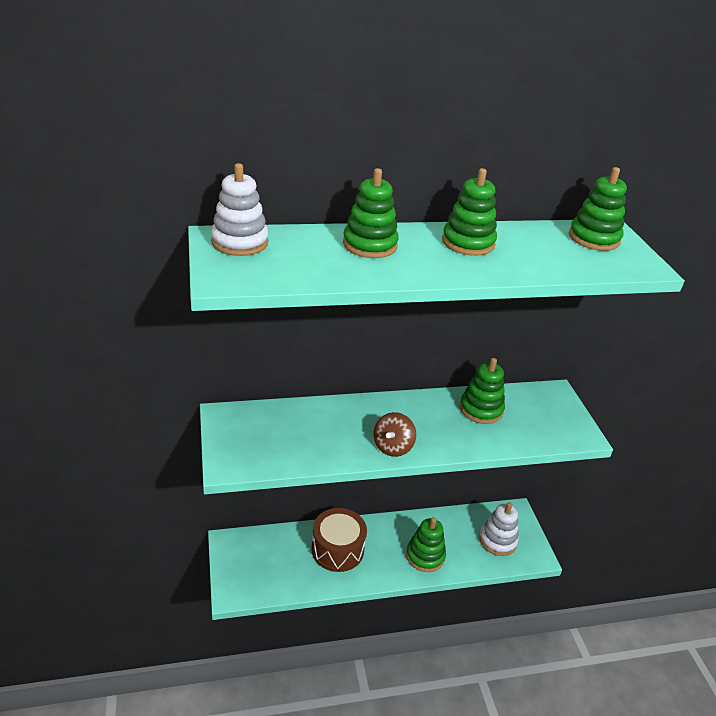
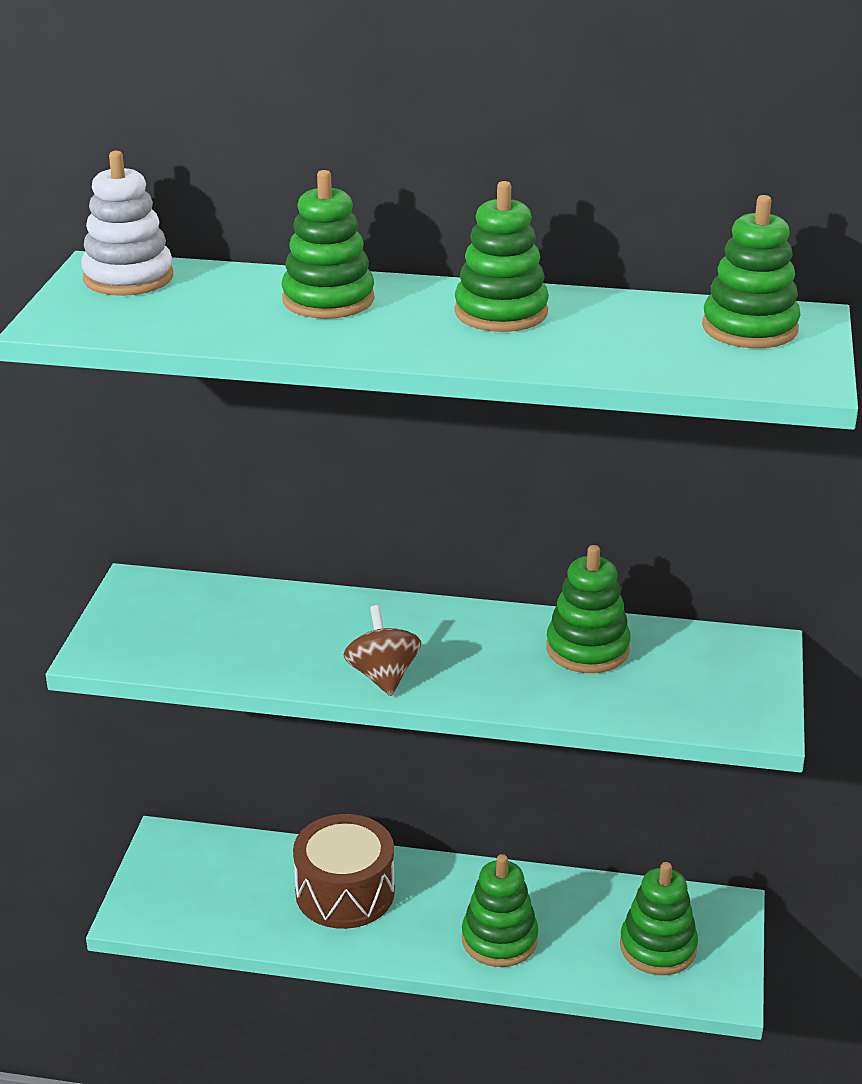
camera: 25 degrees right, 5 degrees down
brown spinning top [374,412,416,457] -> brown spinning top turned 120 degrees clockwise [344,605,421,696]
white stacking toy [479,502,519,556] -> green stacking toy [620,862,698,975]

